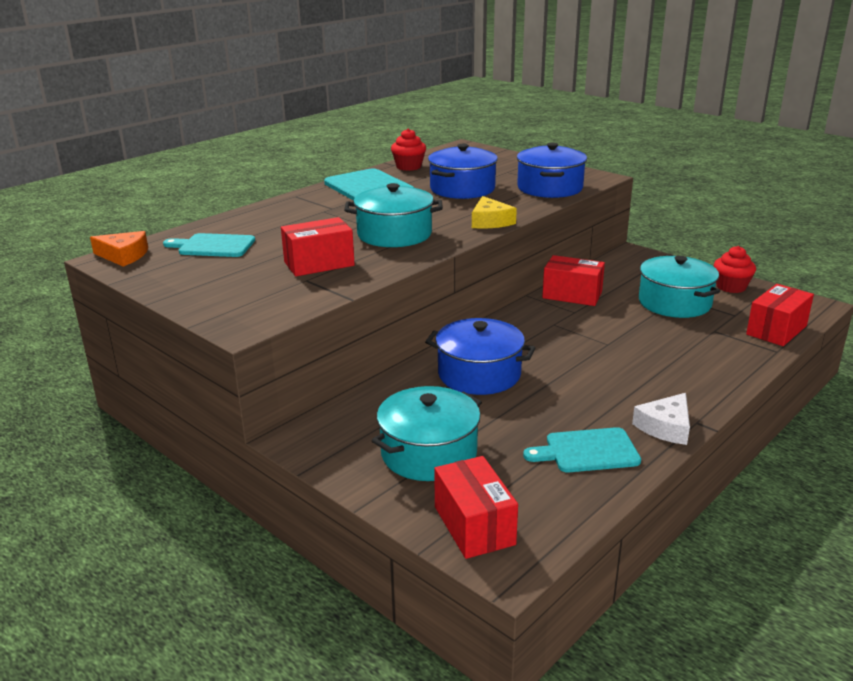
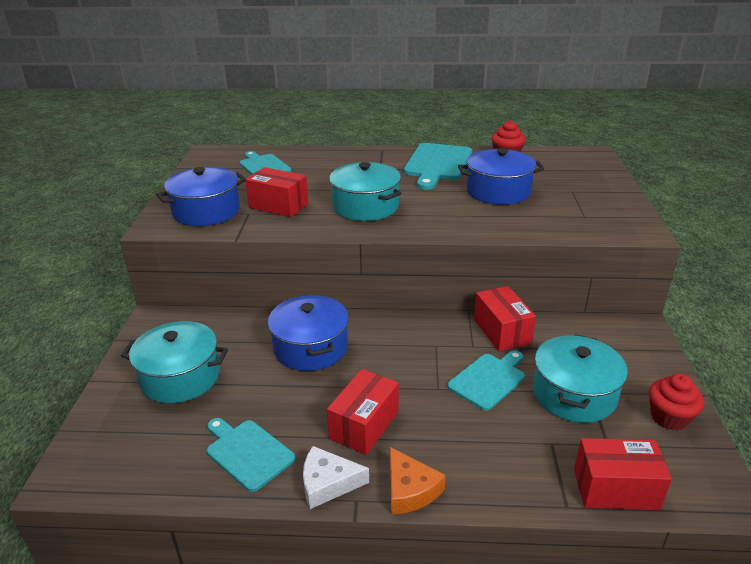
camera: 50 degrees right, 5 degrees up
orange cheese [90,231,148,266] -> orange cheese moved to [390,447,446,515]
red box [434,456,518,559] -> red box moved to [327,369,399,455]
yellow cheese [472,196,517,229] -> none
blue pot [517,143,587,198] -> blue pot moved to [156,167,246,226]
none -> turquoise cutting board [448,350,525,411]

